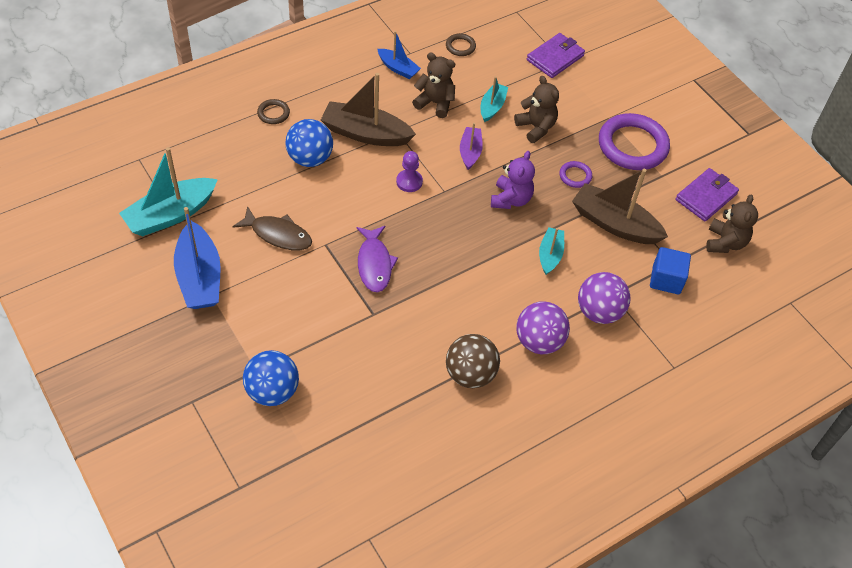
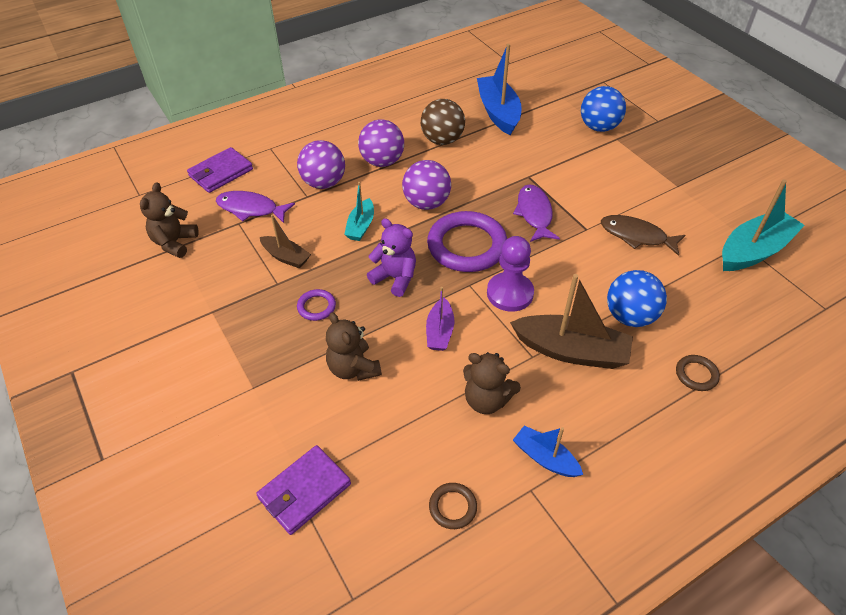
camera: 175 degrees left, 5 degrees down
blue boat [174,207,221,309] -> blue boat moved to [477,44,522,135]
purple pawn [396,151,423,192] -> purple pawn [487,236,534,312], size x1.55
turquoise boat [481,76,508,122] -> none
purple teddy bear [491,151,535,209] -> purple teddy bear turned 105 degrees clockwise [367,218,416,297]
brown boat [572,169,668,244] -> brown boat [260,214,311,268], size x0.56
purple ring [599,113,670,170] -> purple ring moved to [427,211,507,272]
blue cube [650,247,691,294] -> purple fish [216,191,295,223]
purple wallet [675,168,739,221] -> purple wallet moved to [187,147,253,193]
none -> purple ball [402,160,451,210]

